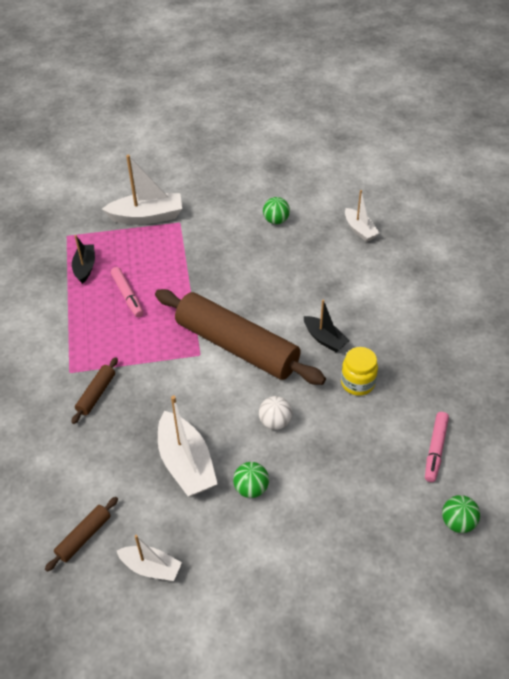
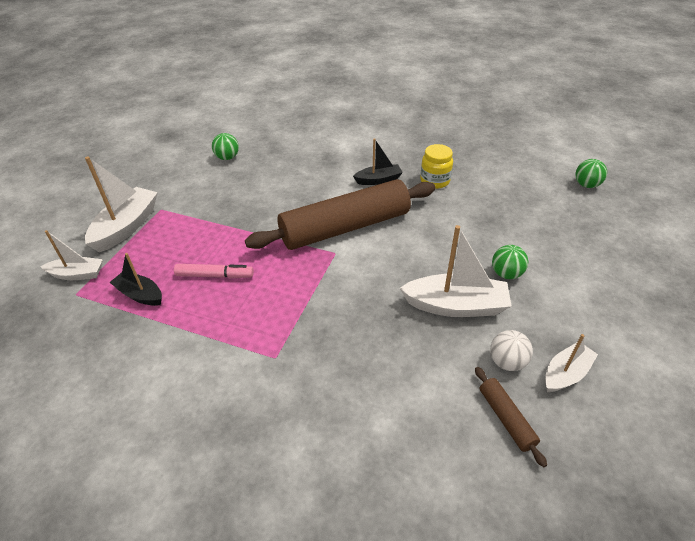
camera: 60 degrees left, 5 degrees down
brown rolling pin [71,357,118,424] -> none
white ball [259,396,292,430] -> white ball moved to [490,330,533,371]
white boat [345,190,380,242] -> white boat moved to [40,230,103,280]
pink marker [425,412,449,482] -> none

